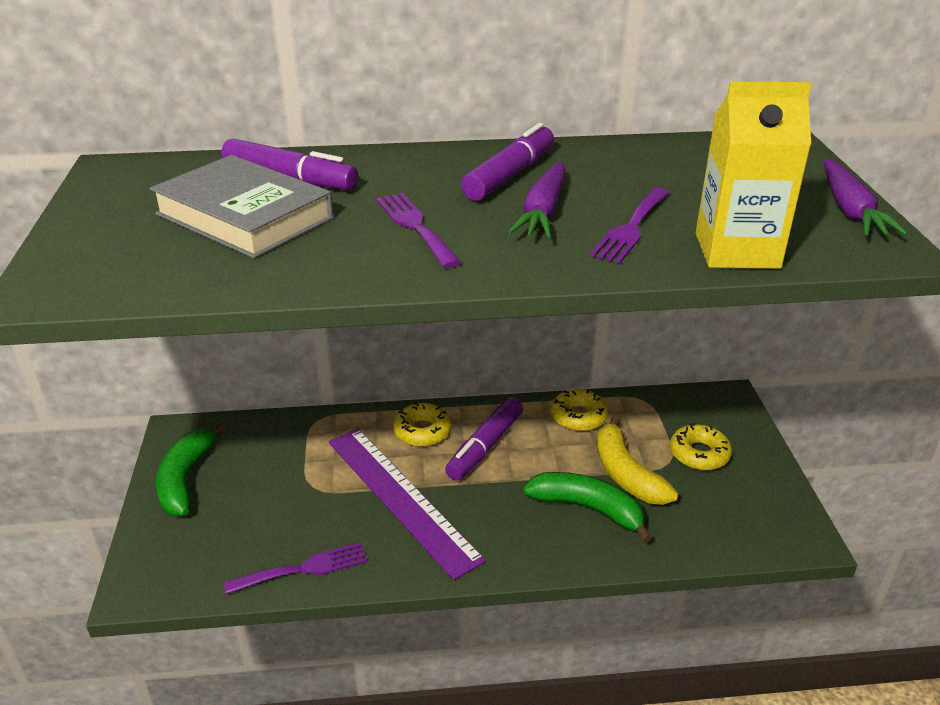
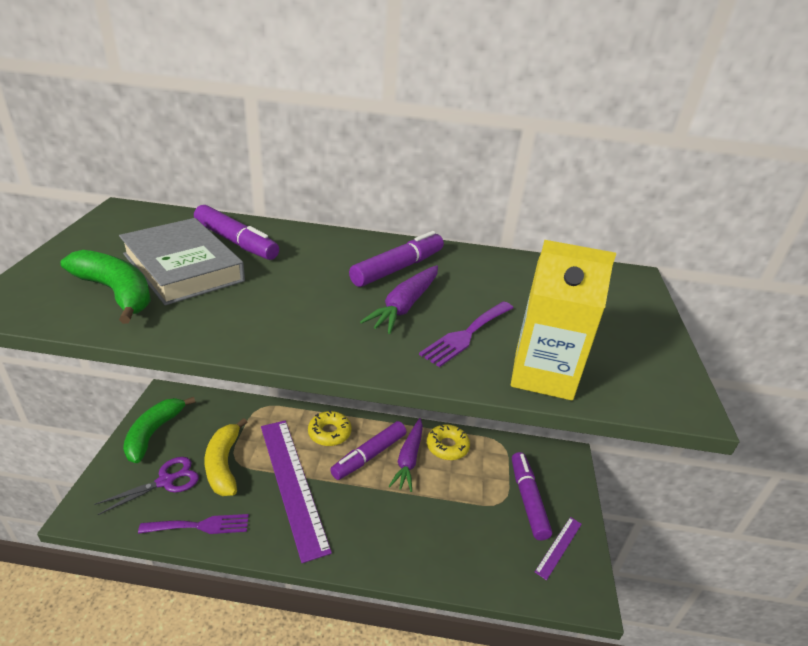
camera: 10 degrees right, 0 degrees up
purple fork [376,193,461,268] -> none
green banana [523,472,653,543] -> green banana moved to [60,250,151,324]
yellow banana [596,415,678,505] -> yellow banana moved to [205,418,247,496]
yellow donut [670,423,732,470] -> purple marker [512,452,552,540]
purple carrot [823,159,908,236] -> purple carrot moved to [389,418,423,492]
none -> purple scissors [94,457,199,515]
none -> purple ruler [535,517,582,580]

